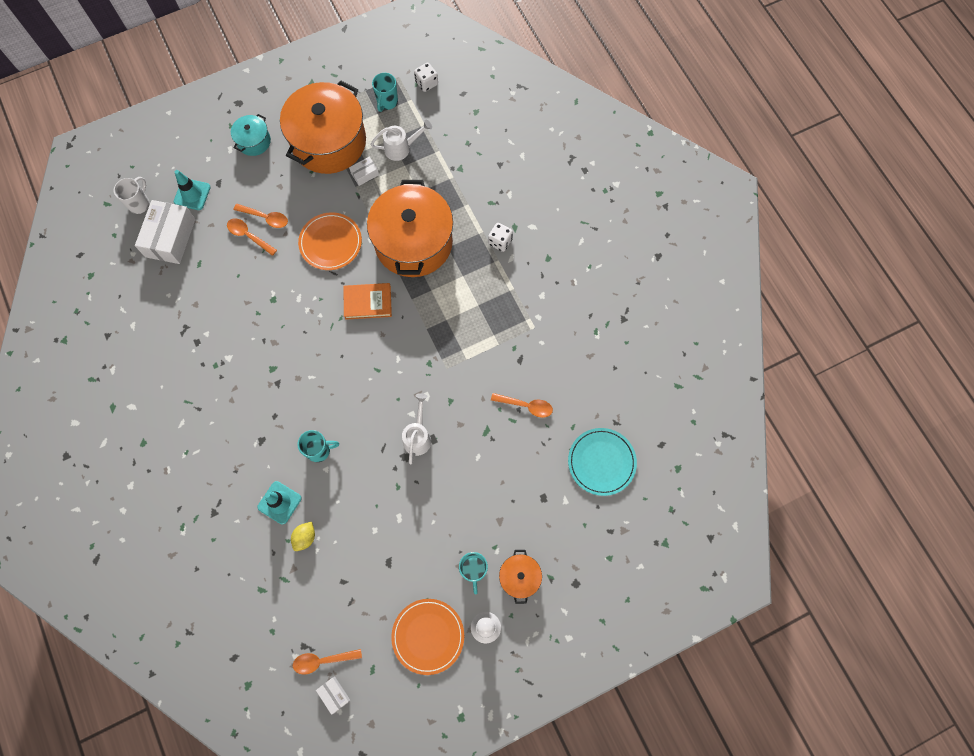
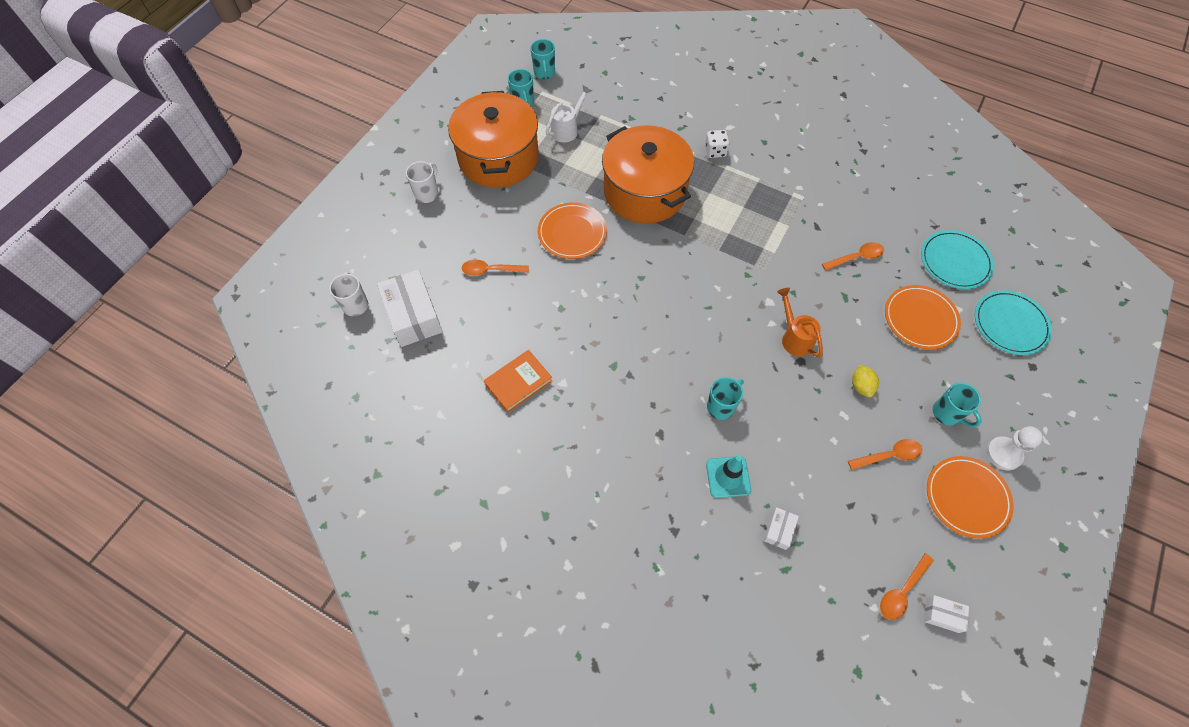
camera: 35 degrees left, 10 degrees down
turquoise traffic cone [174,170,210,210] -> none
turquoise pot [231,114,271,156] -> white mug [406,161,438,203]
orange spoon [233,204,288,228] -> orange spoon moved to [848,439,922,470]
yellow lemon [291,522,315,551] -> yellow lemon moved to [852,365,879,397]
orange book [343,283,392,320] -> orange book moved to [484,350,552,413]
white box [349,157,379,186] -> white box moved to [764,507,799,550]
white watering can [402,393,431,464] -> orange watering can [777,288,823,358]
white dice [414,63,438,92] -> turquoise mug [530,39,555,79]
orange pot [499,550,542,604] -> none
none -> orange plate [885,285,961,349]
none -> turquoise plate [975,290,1052,355]

